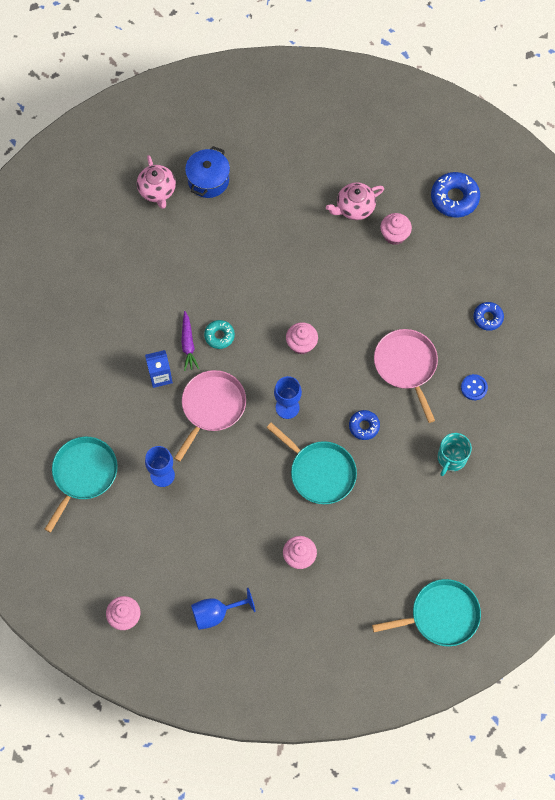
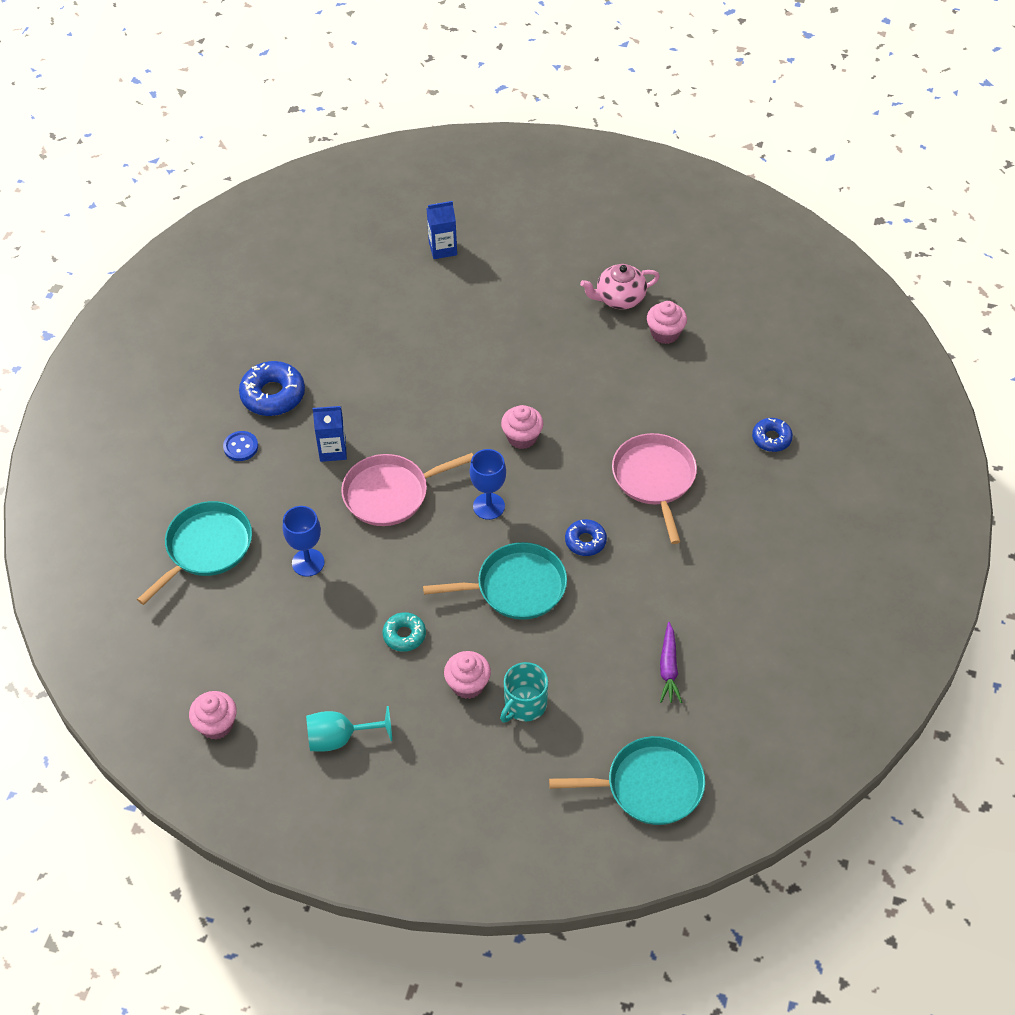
camera: 10 degrees right, 15 degrees down
pink teapot [137,155,176,209] -> none
pink pan [174,370,246,462] -> pink pan turned 150 degrees counterclockwise [341,453,473,526]
purple carrot [181,311,199,371] -> purple carrot moved to [660,622,682,703]
blue pot [185,146,230,198] -> blue carton [427,201,457,259]
blue goblet [191,588,256,630] -> turquoise goblet [306,706,392,751]
turquoise donut [204,320,235,349] -> turquoise donut moved to [383,612,426,652]
turquoise pan [266,423,357,504] -> turquoise pan turned 60 degrees counterclockwise [423,542,567,620]
blue donut [431,172,480,218] -> blue donut moved to [239,361,305,416]
turquoise mug [438,433,472,476] -> turquoise mug moved to [500,662,548,722]
blue button [461,374,488,400] -> blue button moved to [223,431,258,461]

